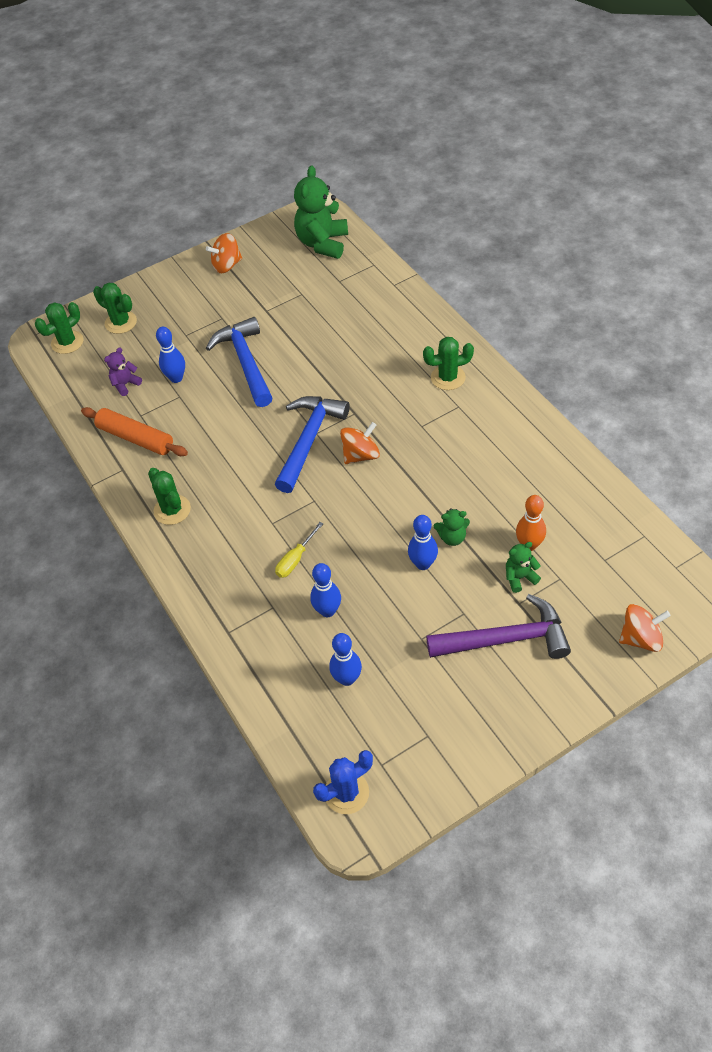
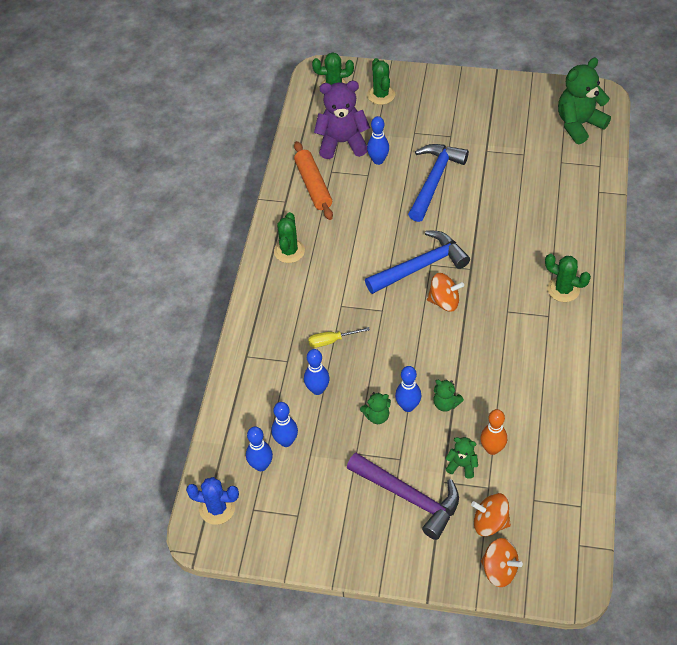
camera: 40 degrees right, 0 degrees up
purple teddy bear [104,348,142,396] -> purple teddy bear [314,81,370,159], size x2.05
orange spinning top [206,233,242,273] -> orange spinning top moved to [471,493,511,536]
none -> blue bowling pin [246,427,273,471]
none -> green teddy bear [360,392,391,424]

